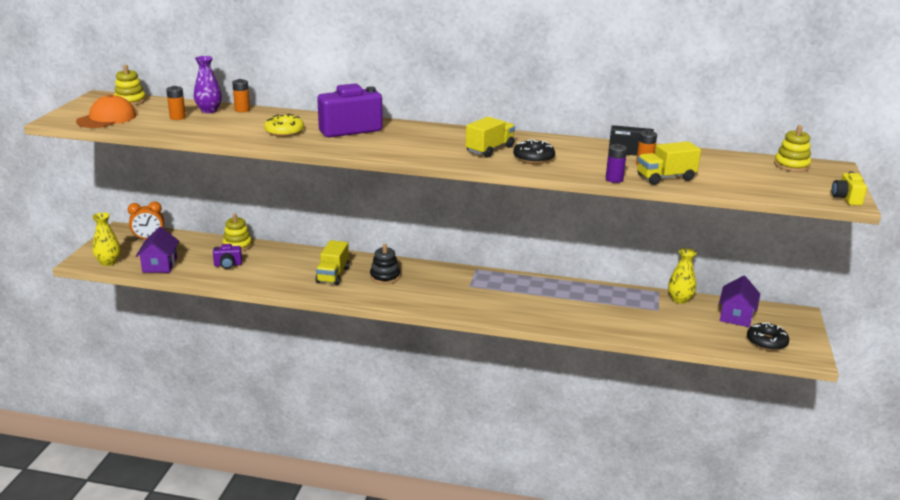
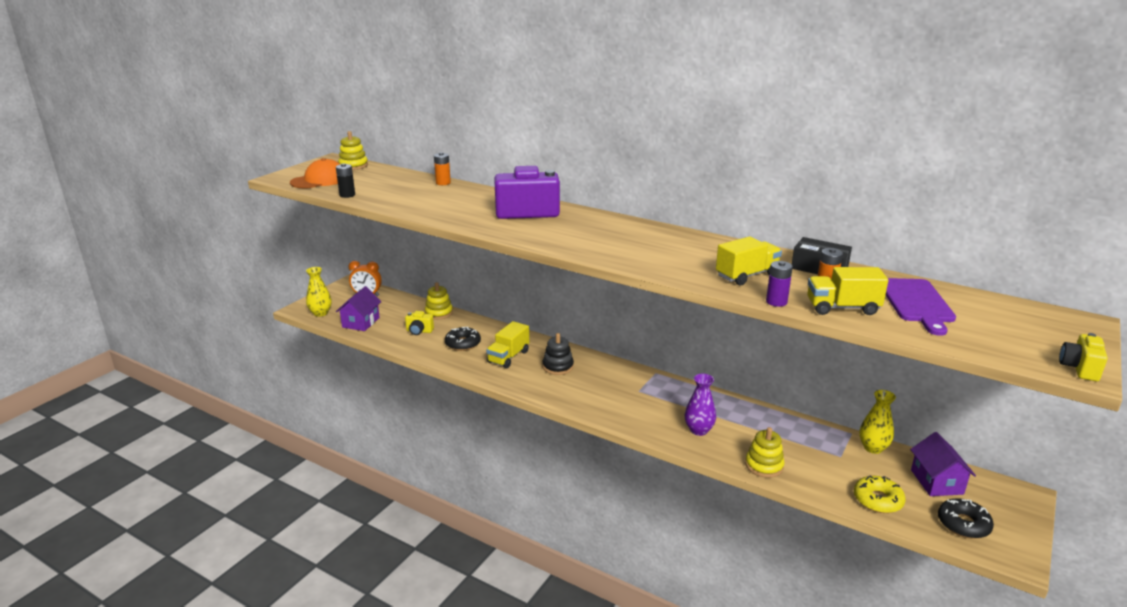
camera: 20 degrees right, 0 degrees up
orange battery [166,86,186,120] -> none
purple vase [194,56,222,113] -> purple vase moved to [685,373,716,436]
purple camera [213,244,242,269] -> yellow camera [405,311,434,335]
yellow donut [264,114,304,137] -> yellow donut moved to [854,475,906,513]
yellow truck [465,117,515,158] -> yellow truck moved to [716,237,782,285]
black donut [513,139,555,164] -> black donut moved to [445,327,481,351]
purple house [719,275,760,327] -> purple house turned 45 degrees counterclockwise [910,432,976,496]
yellow stacking toy [774,125,811,172] -> yellow stacking toy moved to [745,427,785,478]
none -> black battery [336,163,355,198]
none -> purple cutting board [886,278,956,336]

